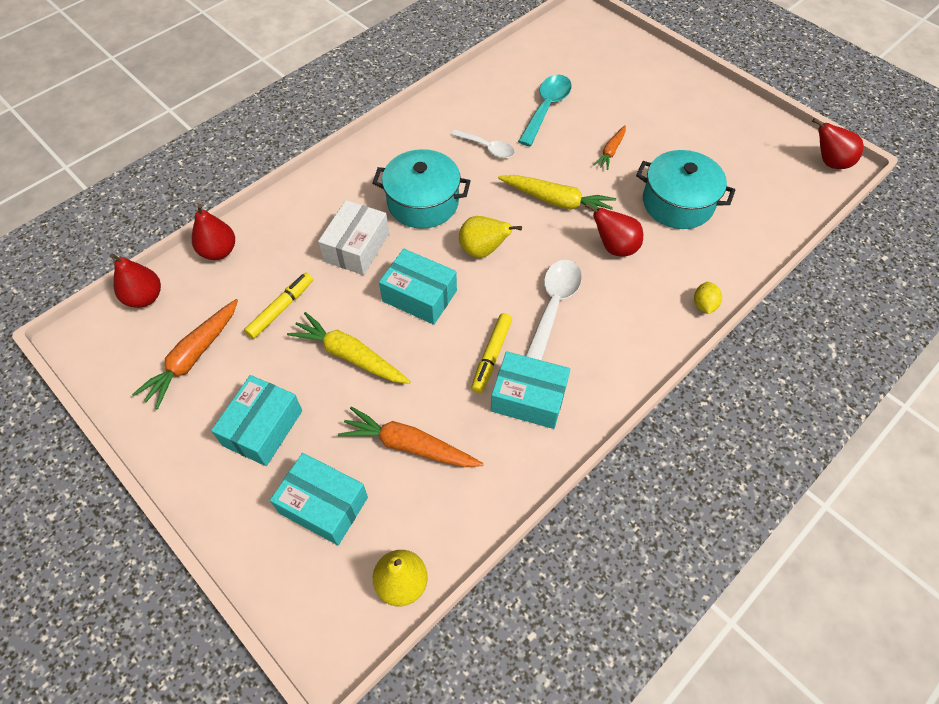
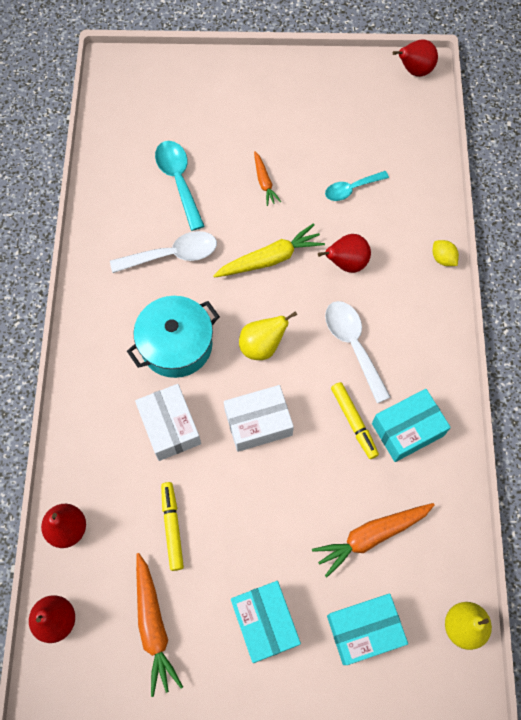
camera: 45 degrees left, 10 degrees up
yellow carrot [287,312,411,384] -> none
turquoise box [379,249,457,325] -> white box [224,385,294,452]
white spoon [451,129,515,158] -> white spoon [110,231,217,273], size x1.51
turquoise pot [636,150,735,229] -> turquoise spoon [325,171,389,201]

